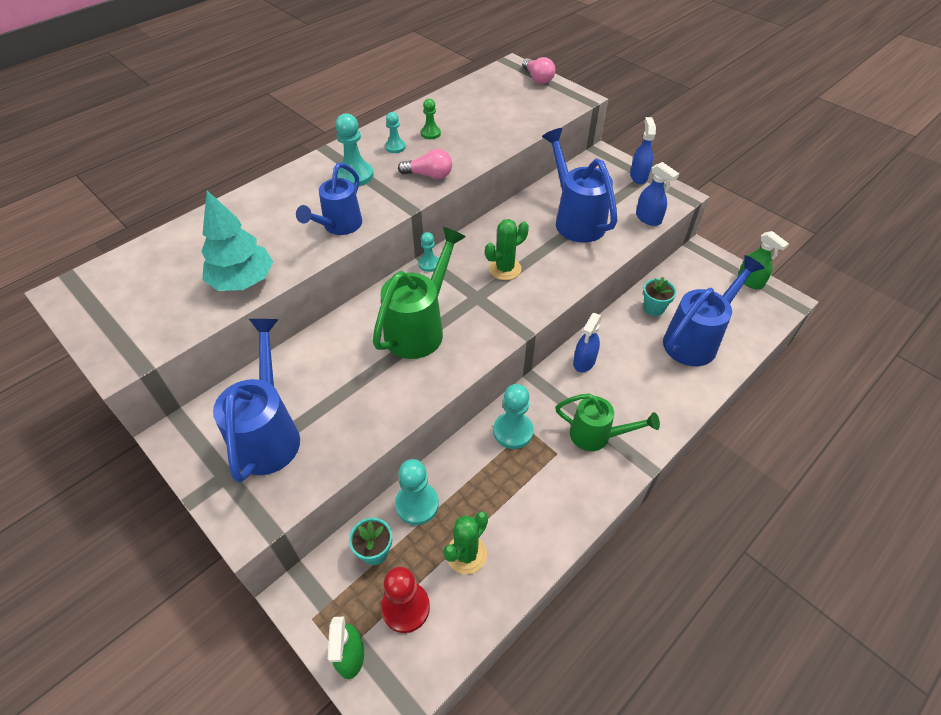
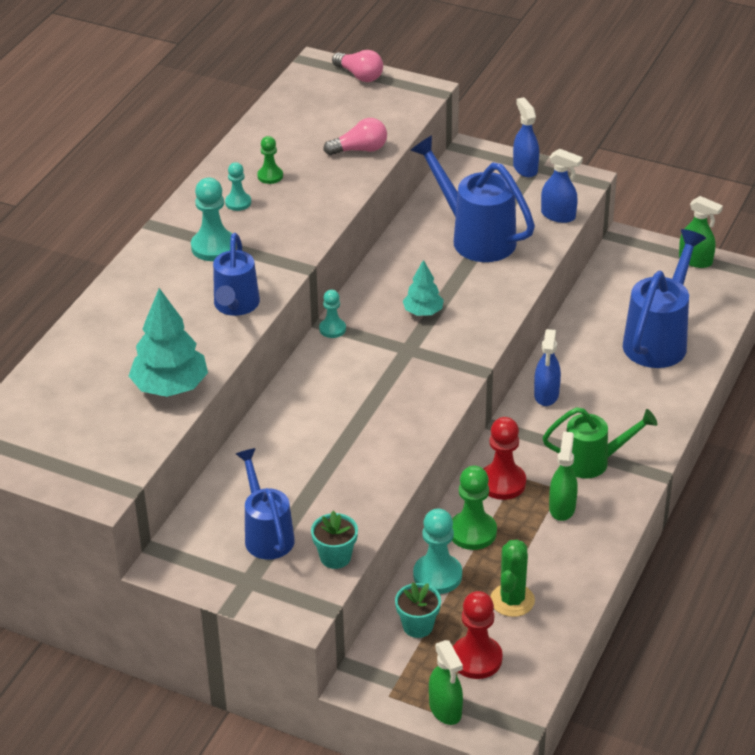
camera: 20 degrees left, 10 degrees down
blue watering can [213,319,300,482] -> blue watering can [236,448,295,560], size x0.67
green watering can [372,227,466,359] -> none
pink light bulb [398,149,452,179] -> pink light bulb moved to [323,118,387,155]
green cactus [485,219,529,280] -> turquoise tree [403,260,444,316]
turquoise pawn [493,384,533,449] -> red pawn [484,417,526,500]
turquoise flower pot [643,277,676,316] -> turquoise flower pot moved to [311,511,358,569]
none -> green pawn [452,466,497,550]
none -> green spray bottle [549,431,578,521]

